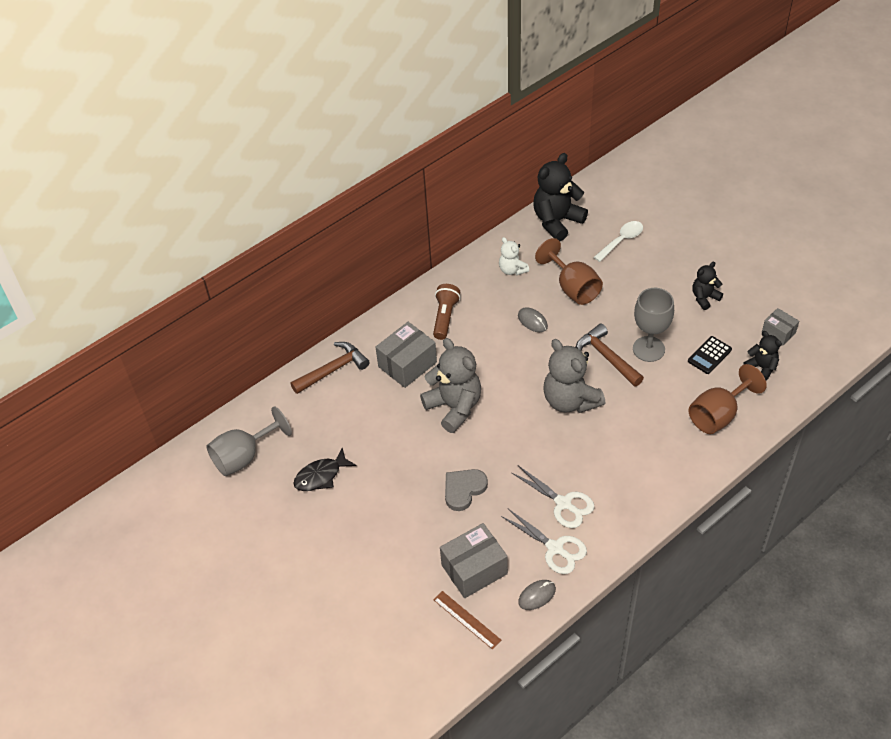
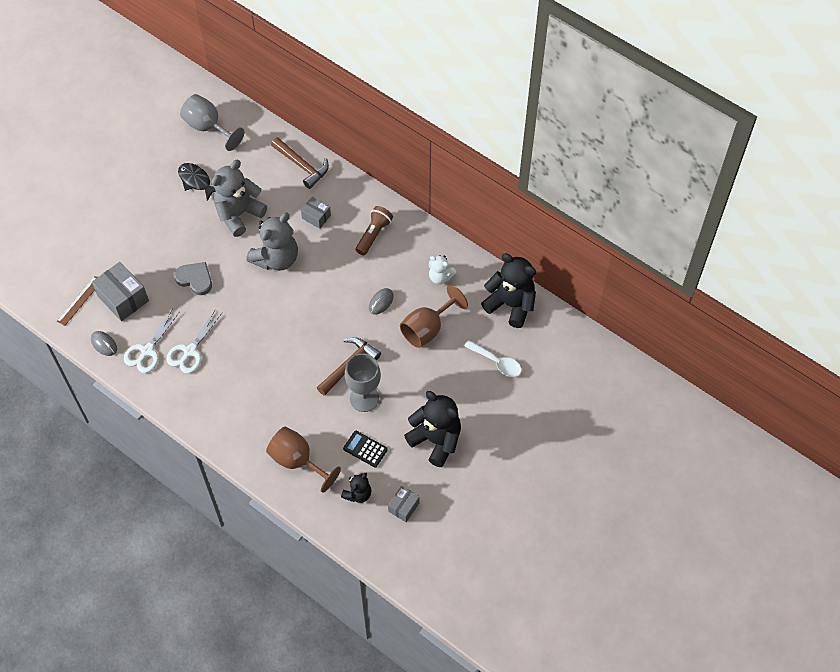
camera: 75 degrees right, 10 degrees up
grey box [376,322,437,388] -> grey box [301,197,331,229], size x0.58
brown flashlight [433,284,460,340] -> brown flashlight turned 60 degrees counterclockwise [356,206,393,255]
white teddy bear [499,237,529,275] -> white teddy bear turned 105 degrees counterclockwise [429,255,457,284]
grey teddy bear [543,339,605,413] -> grey teddy bear moved to [212,160,267,237]
black teddy bear [692,262,723,310] -> black teddy bear [404,391,461,467], size x1.85

